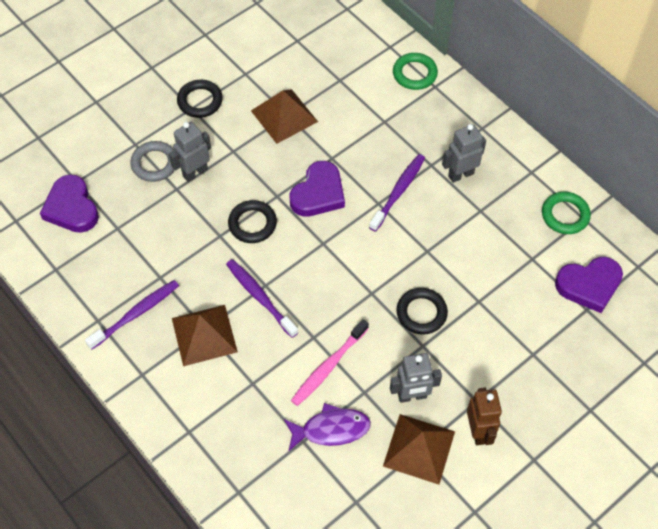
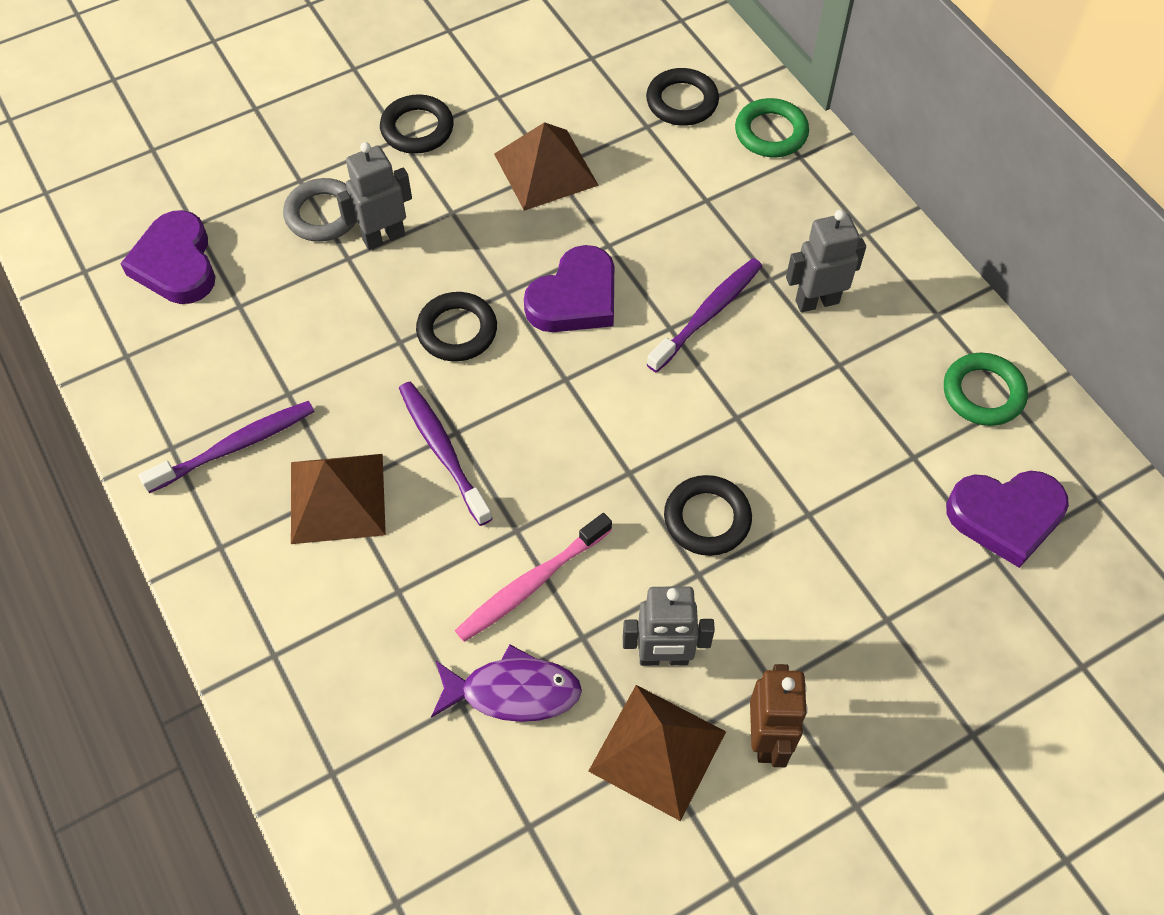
camera: 10 degrees right, 0 degrees up
none -> black ring [646,68,719,126]

